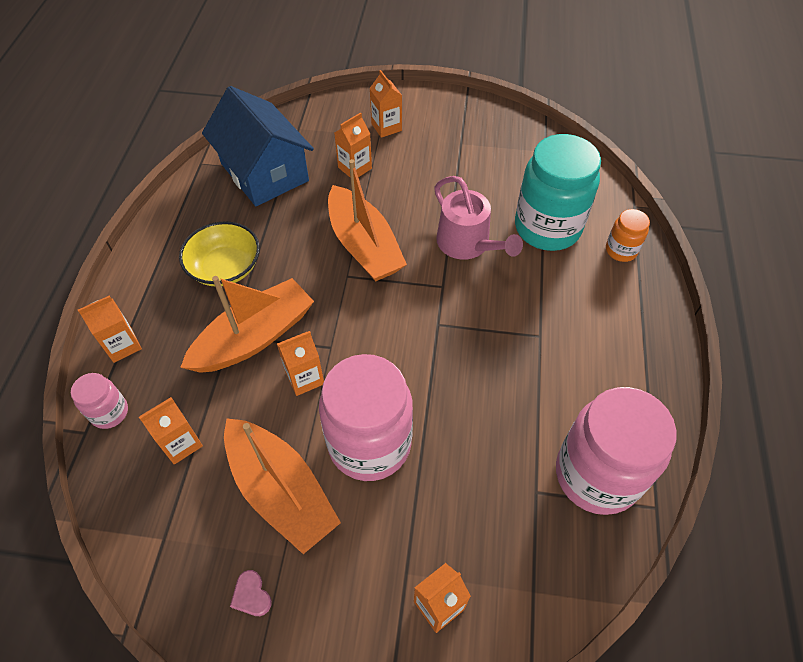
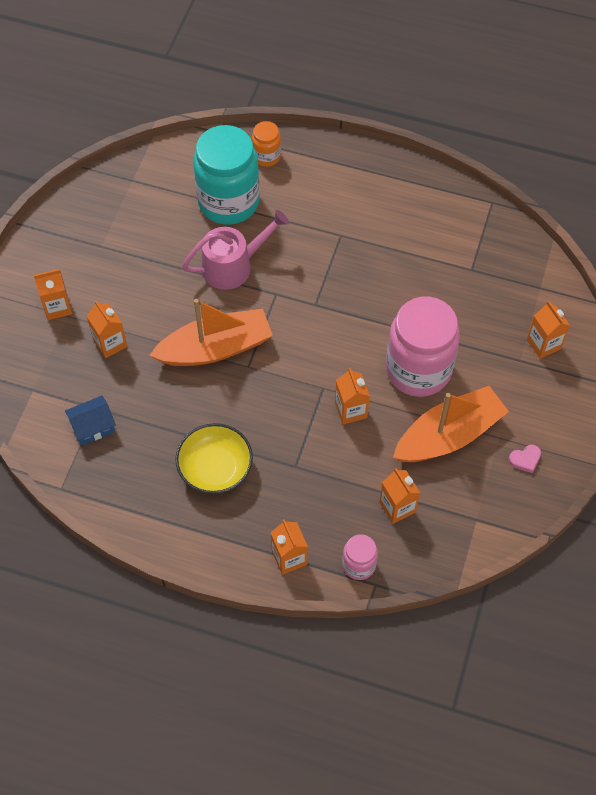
camera: 80 degrees left, 5 degrees up
orange boat [180,276,314,373] -> none
blue house [202,86,314,206] -> blue house [65,396,116,445], size x0.45
pink jar [556,387,677,515] -> none

